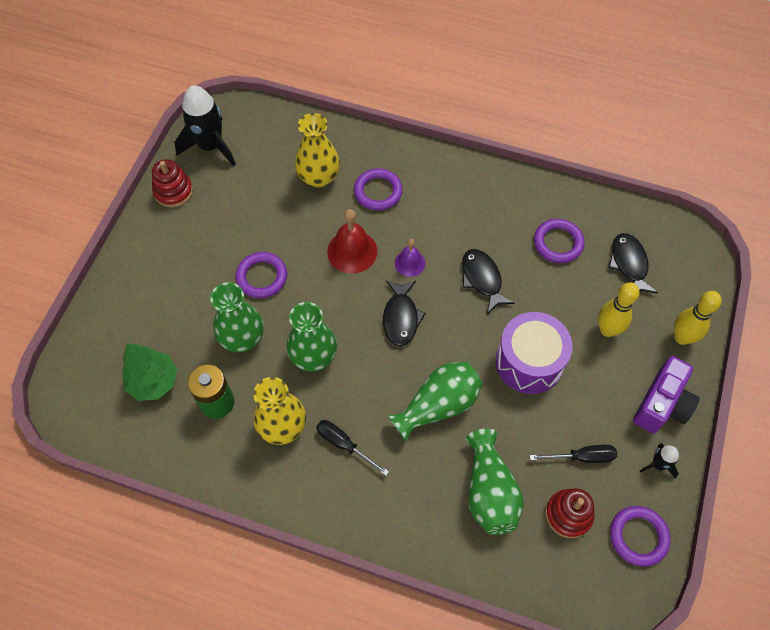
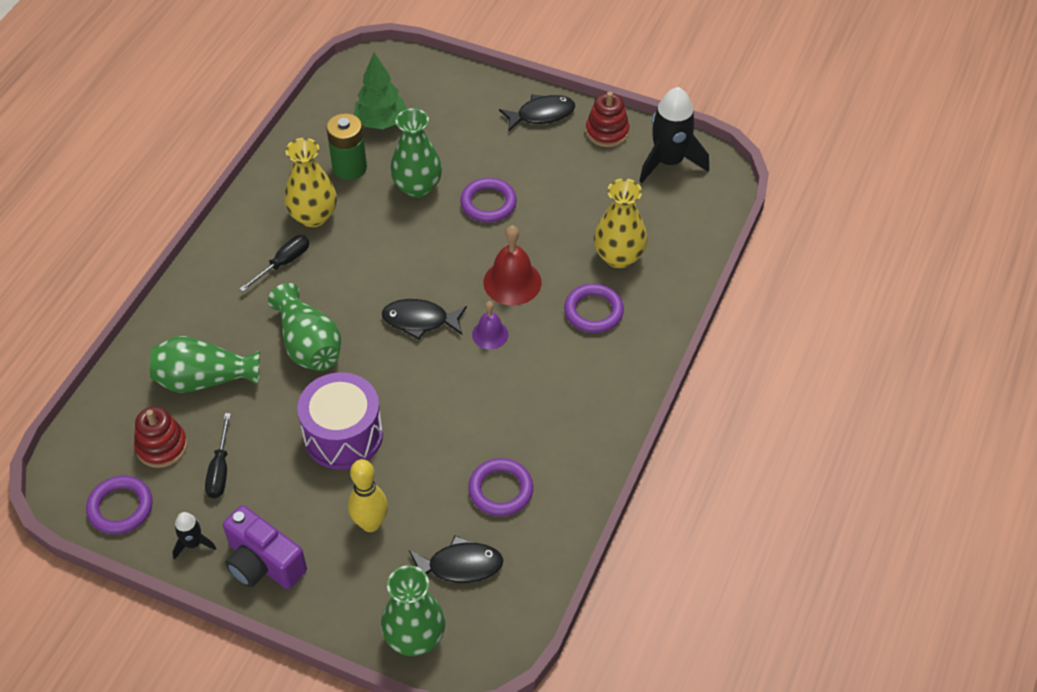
camera: 95 degrees right, 10 degrees down
green vase [287,302,337,372] -> green vase moved to [381,565,445,656]
black fish [462,249,515,314] -> black fish moved to [499,94,575,132]
yellow bowling pin [674,291,722,345] -> none

